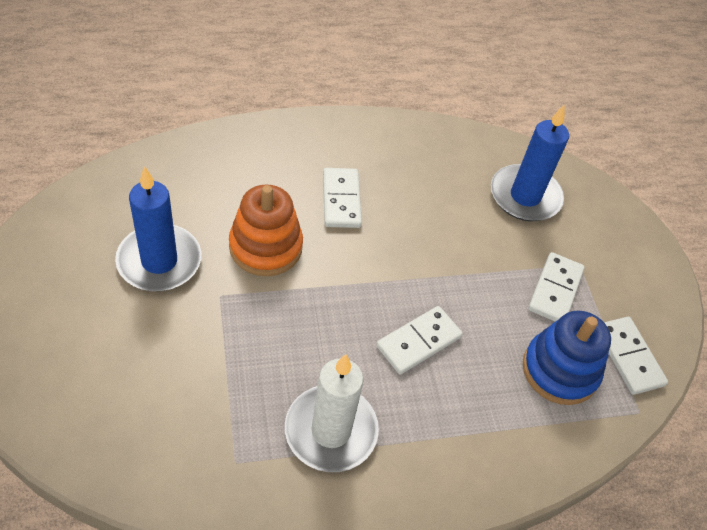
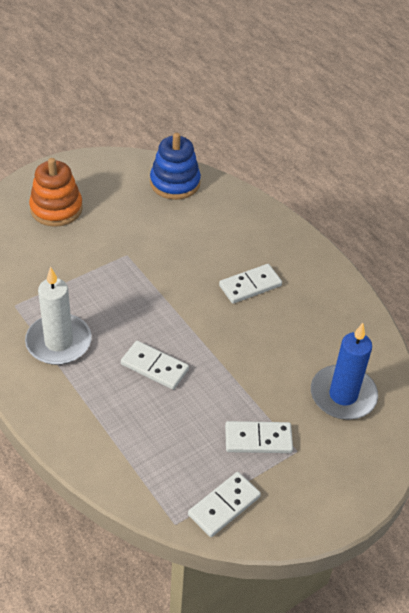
camera: 70 degrees right, 5 degrees down
blue candle [115,166,201,291] -> none
orange stacking toy [229,185,303,276] -> orange stacking toy moved to [29,158,83,227]
blue stacking toy [523,311,611,405] -> blue stacking toy moved to [150,133,201,200]

